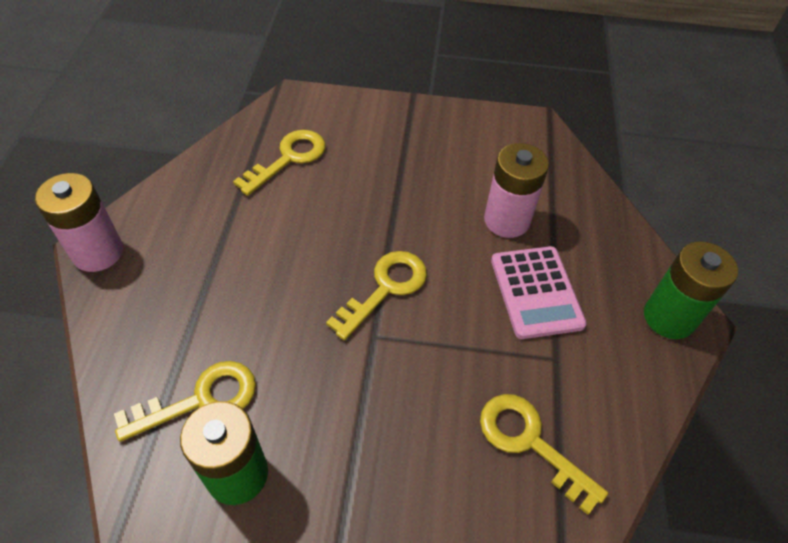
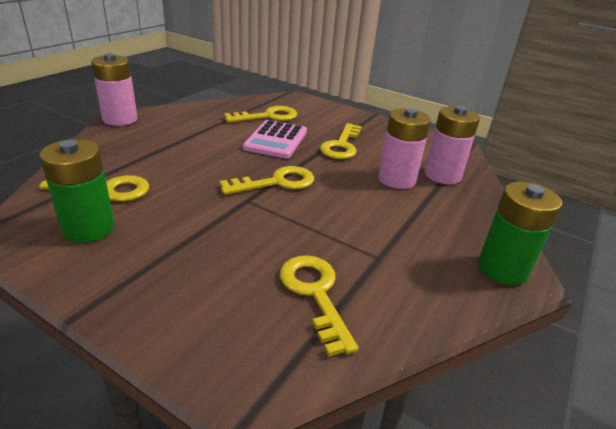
camera: 25 degrees right, 20 degrees down
pink calculator [491,246,587,339] -> pink calculator moved to [243,120,307,158]
none -> yellow key [320,123,362,159]
none -> pink battery [425,106,480,184]

